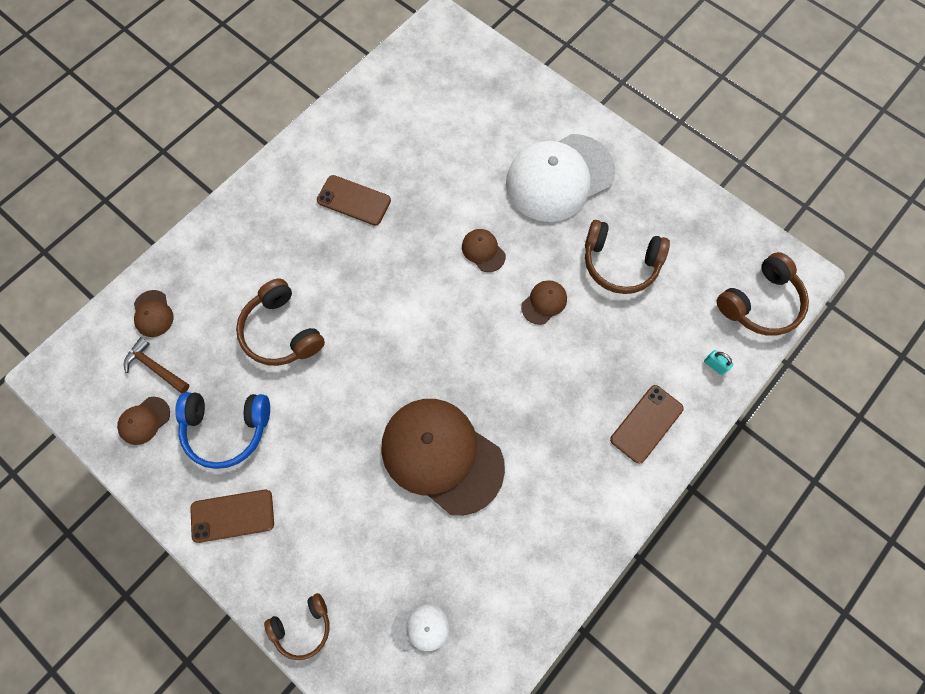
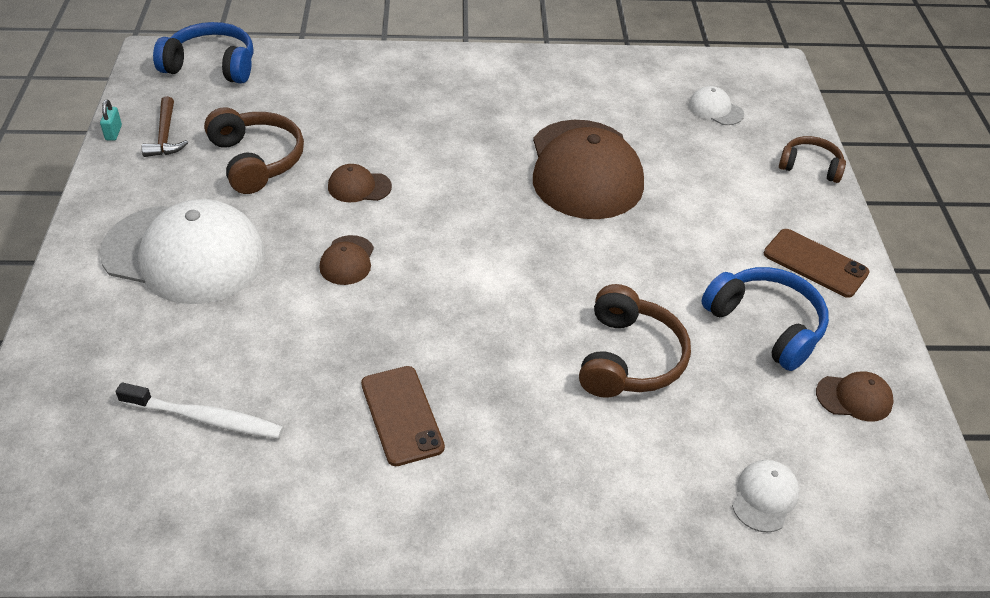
camera: 135 degrees left, 25 degrees down
brown hammer [124,337,189,393] -> brown hammer moved to [142,96,188,157]
brown cap [134,290,174,337] -> white cap [732,460,800,532]
brown phone [610,385,684,464] -> none
turquoise padlock [704,350,733,375] -> turquoise padlock moved to [100,99,122,141]
brown headphones [717,252,809,336] -> blue headphones [153,22,253,84]
none -> white toothbrush [116,382,284,439]

